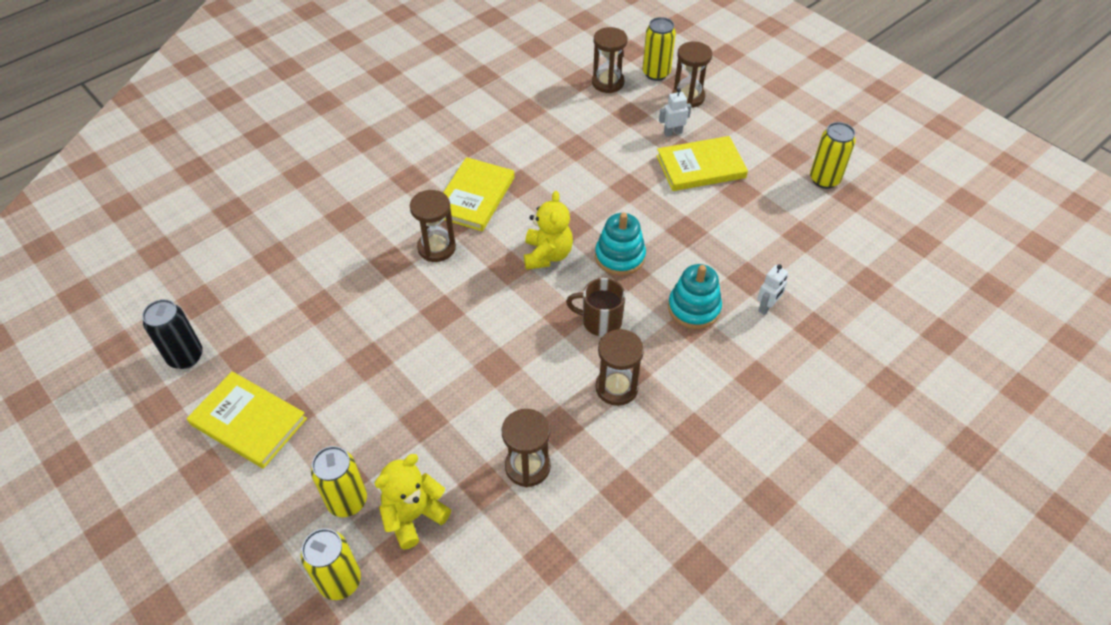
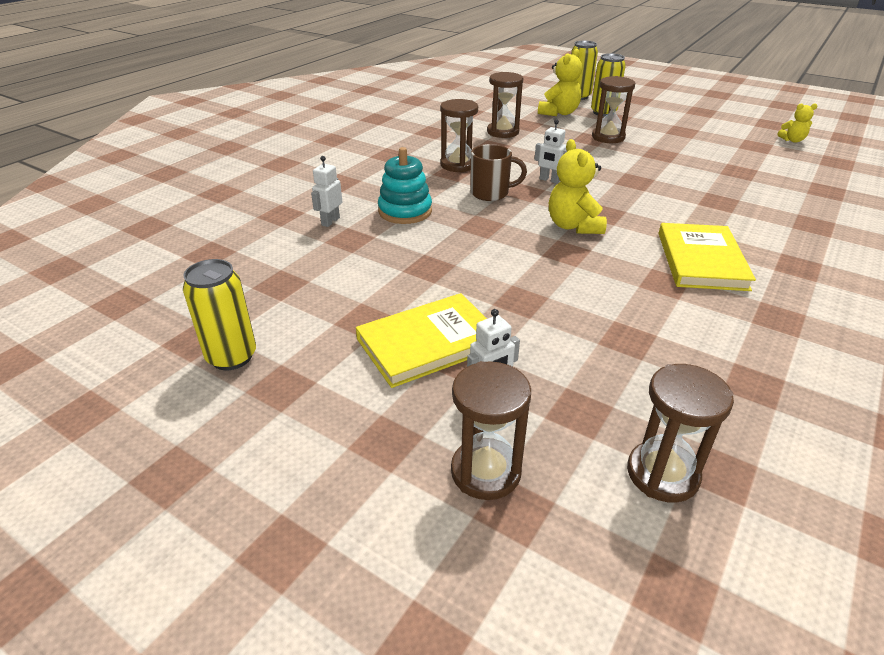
camera: 165 degrees right, 15 degrees down
black can [142,299,203,369] -> yellow teddy bear [778,103,817,143]
yellow book [187,371,307,469] -> none
brown hourglass [410,190,456,262] -> brown hourglass moved to [592,76,635,143]
turquoise stacking toy [595,213,646,276] -> none
yellow can [643,17,676,81] -> none
none -> white robot [534,119,567,184]

